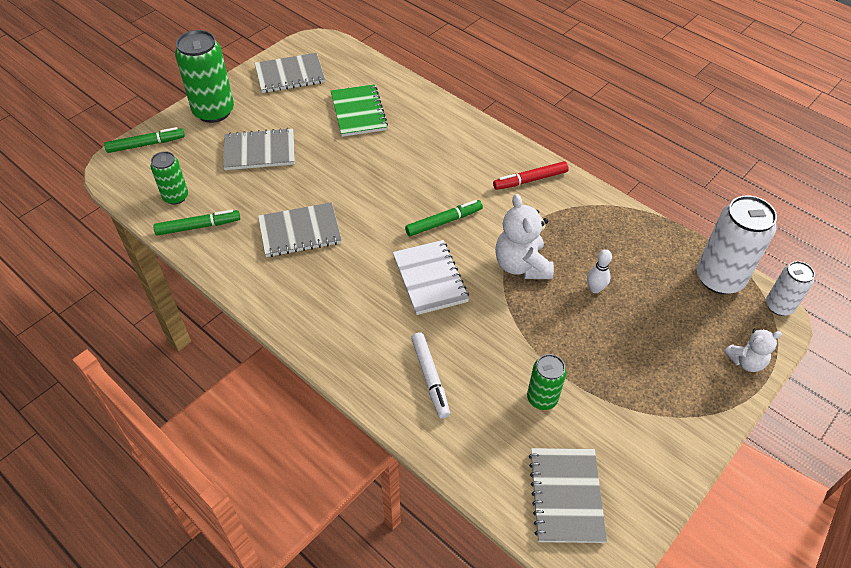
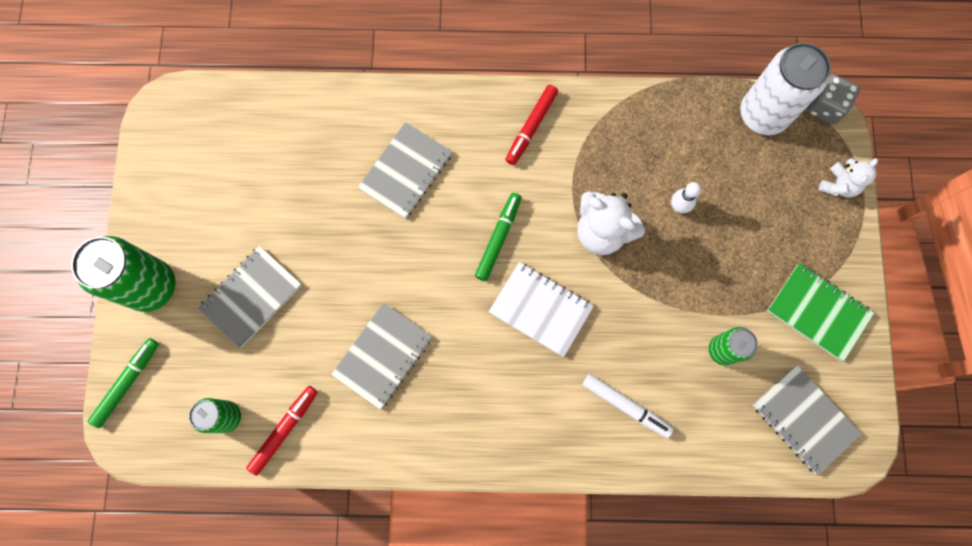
camera: 40 degrees left, 25 degrees up
green marker [153,210,240,236] -> red marker [246,386,318,476]
grey notebook [255,53,325,93] -> grey notebook moved to [358,122,452,219]
green notebook [331,84,388,137] -> green notebook moved to [767,263,874,362]
white can [766,261,815,316] -> grey dice [807,74,860,125]

